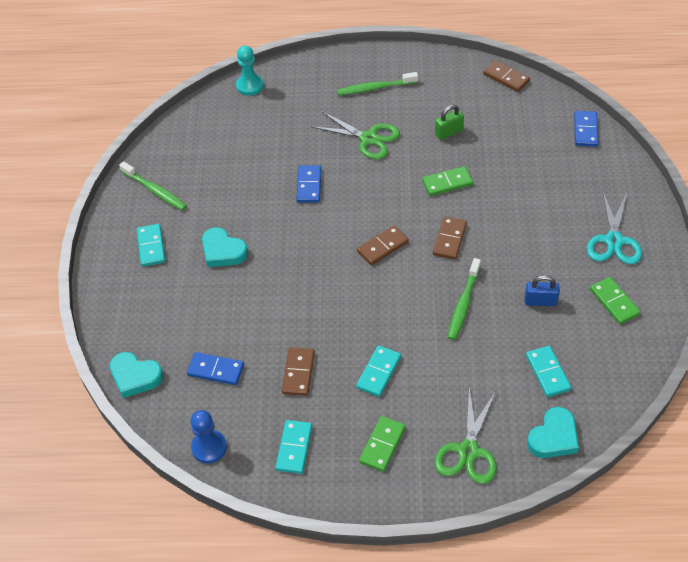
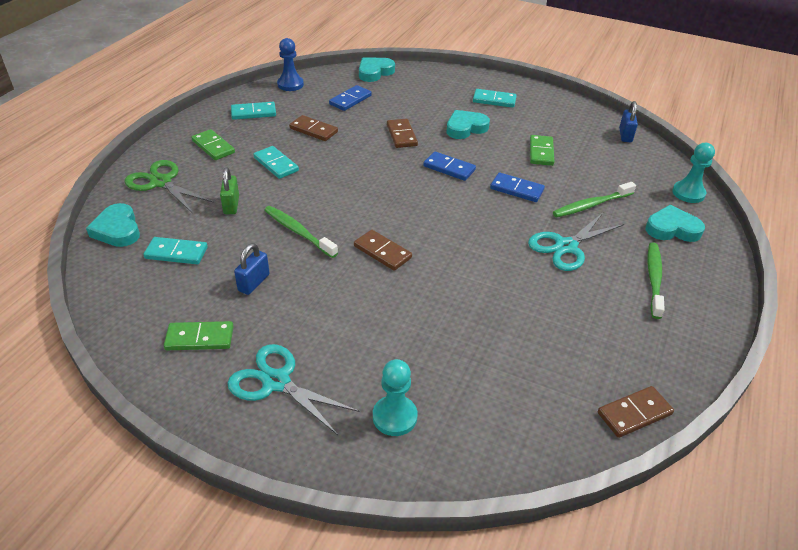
camera: 110 degrees right, 10 degrees down
green toothbrush [119,161,187,211] -> green toothbrush moved to [553,182,636,217]
turquoise domino [275,420,312,474] -> turquoise domino turned 45 degrees counterclockwise [231,102,276,120]
green scissors [312,112,400,160] -> turquoise scissors [528,213,624,271]
brown domino [357,225,409,265] -> brown domino moved to [387,119,418,148]
green domino [422,166,473,196] -> green domino moved to [530,135,554,166]
green padlock [435,105,464,140] -> green padlock moved to [220,168,239,214]
blue domino [574,111,598,147] -> blue domino moved to [423,151,476,181]
none -> turquoise pawn [373,359,418,436]
none -> blue padlock [619,101,638,142]
none -> turquoise heart [646,205,705,242]

